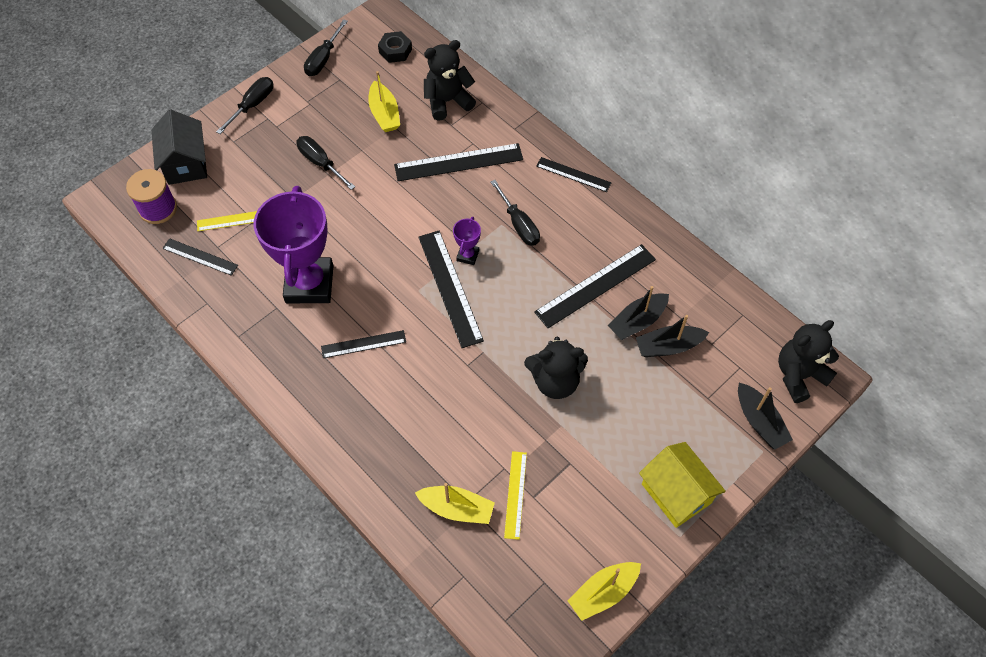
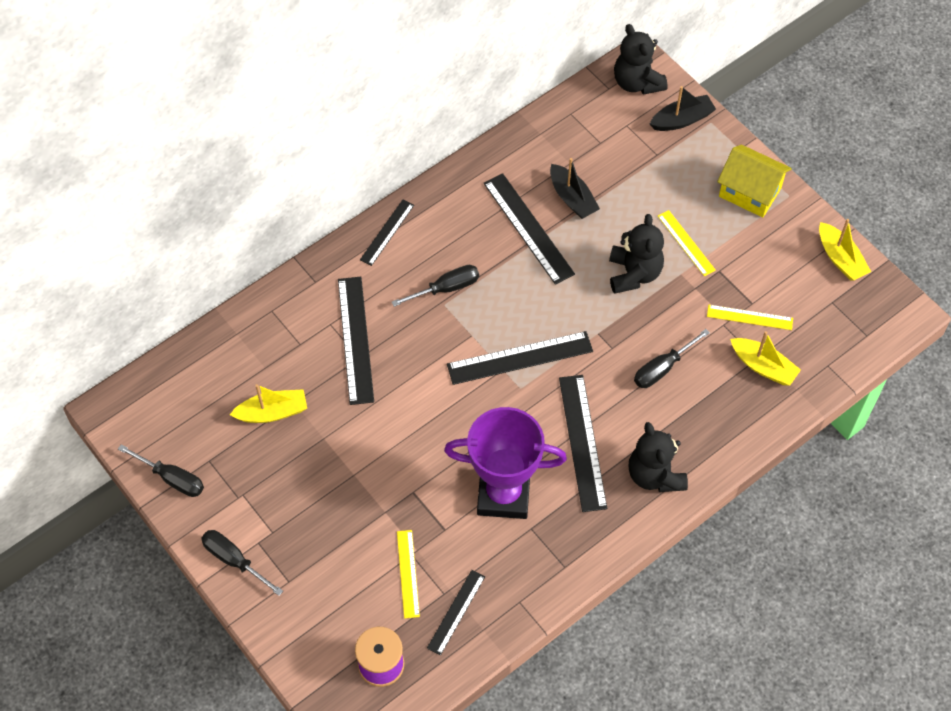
camera: 85 degrees left, 0 degrees up
black house [151,109,207,185] -> none
black screwdriver [296,136,355,190] -> black screwdriver moved to [634,329,710,388]
black ruler [321,330,406,358] -> black ruler [559,375,607,512], size x1.68
black nut [378,31,412,63] -> none
yellow boat [415,483,495,524] -> yellow boat turned 105 degrees clockwise [730,331,801,385]
black teddy bear [424,40,476,121] -> black teddy bear moved to [629,422,688,492]
purple trophy [453,217,481,265] -> none
black boat [636,315,709,357] -> none
yellow house [639,442,726,528] -> yellow house turned 60 degrees clockwise [717,145,792,218]
none -> yellow ruler [658,210,716,276]

